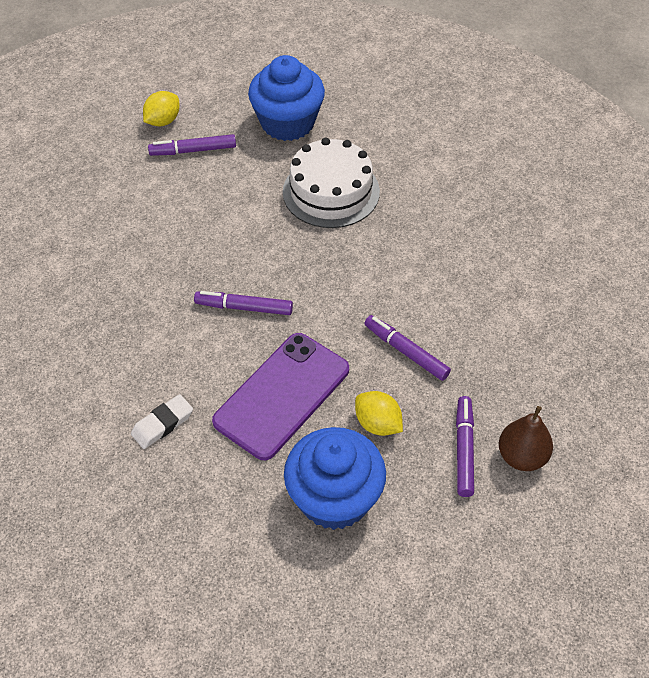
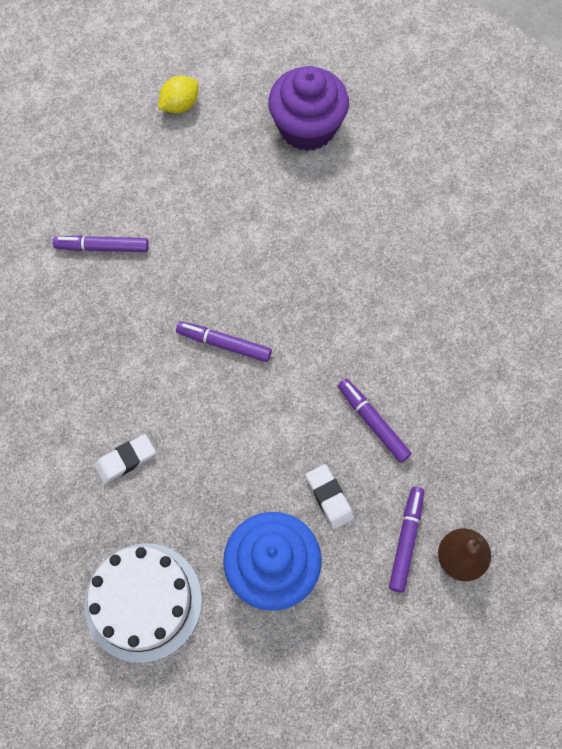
camera: 10 degrees right, 15 degrees up
purple marker [148,134,236,156] -> purple marker moved to [53,235,149,252]
purple phone [212,333,349,460] -> none
blue cupcake [248,55,325,141] -> purple cupcake [268,66,349,151]
white cake [283,138,380,228] -> white cake moved to [84,543,202,663]
yellow lemon [355,391,403,436] -> white eraser [306,464,354,529]

